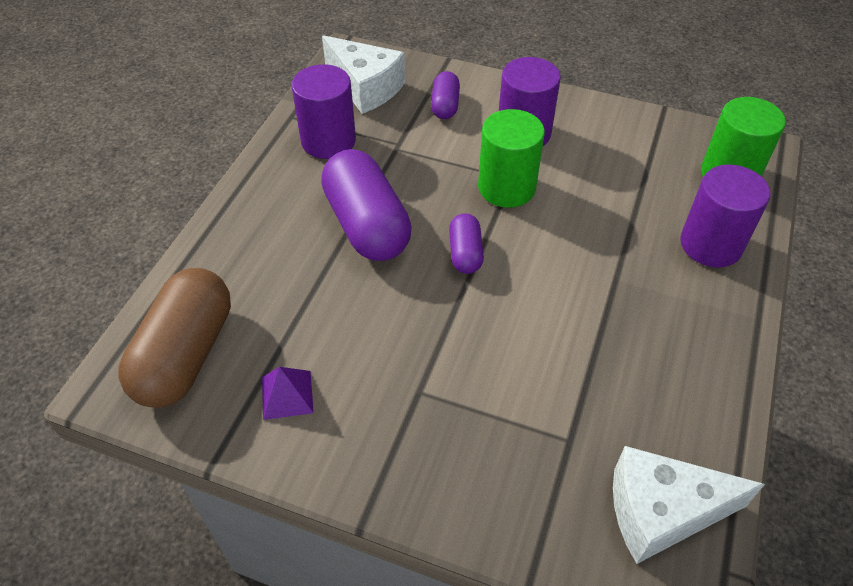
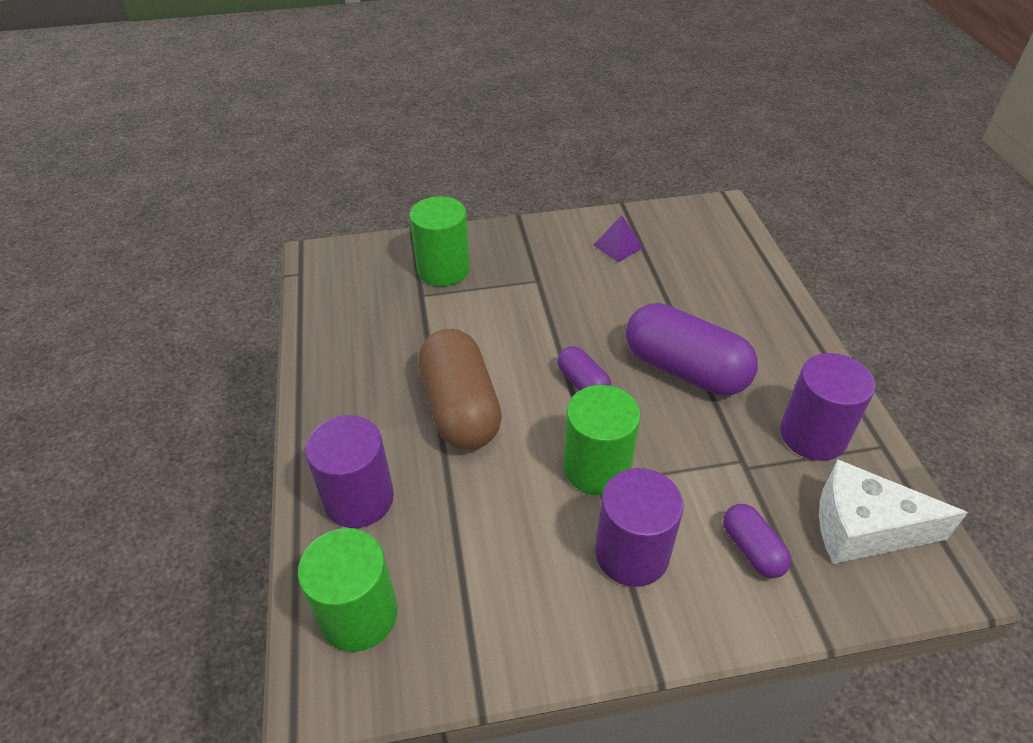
camera: 150 degrees right, 5 degrees down
brown capsule [118,268,231,408] -> brown capsule moved to [418,329,502,450]
white cheese [613,446,765,564] -> none
none -> green cylinder [410,196,470,286]

